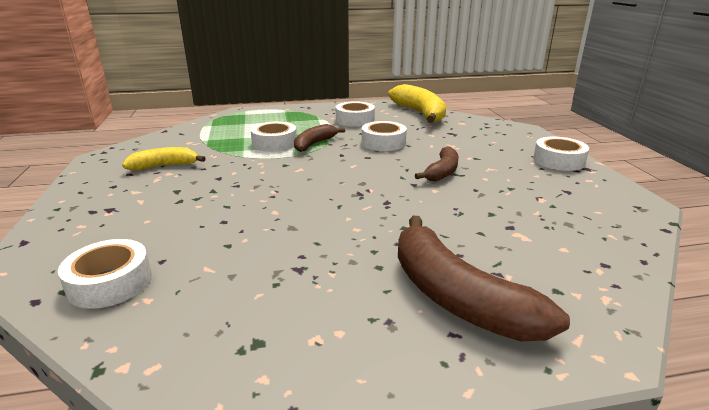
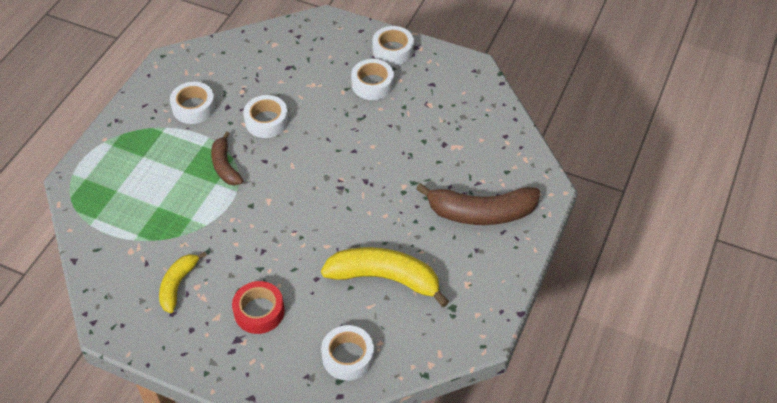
camera: 55 degrees left, 25 degrees up
white tape [251,121,297,152] -> white tape moved to [351,59,394,100]
yellow banana [388,84,446,123] -> yellow banana moved to [321,247,449,307]
brown banana [415,146,459,182] -> none
none -> red tape [232,281,285,334]

